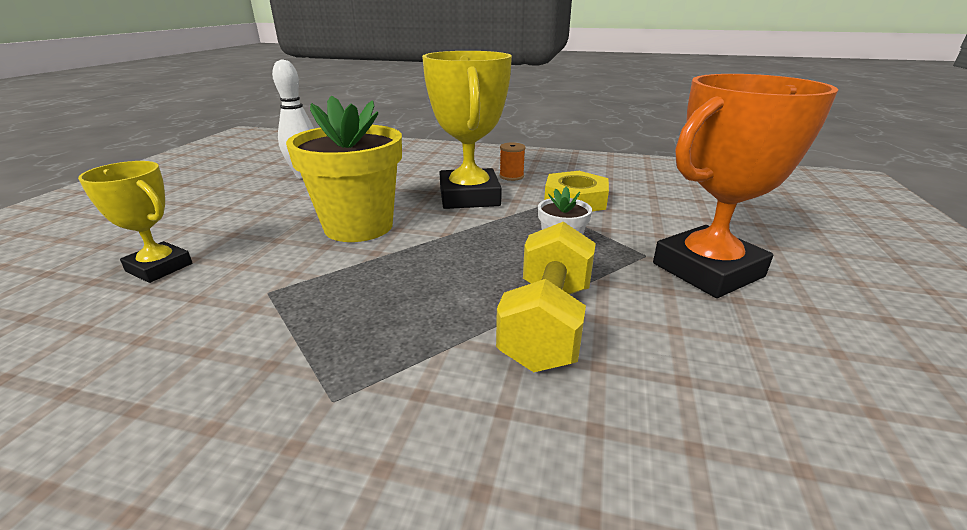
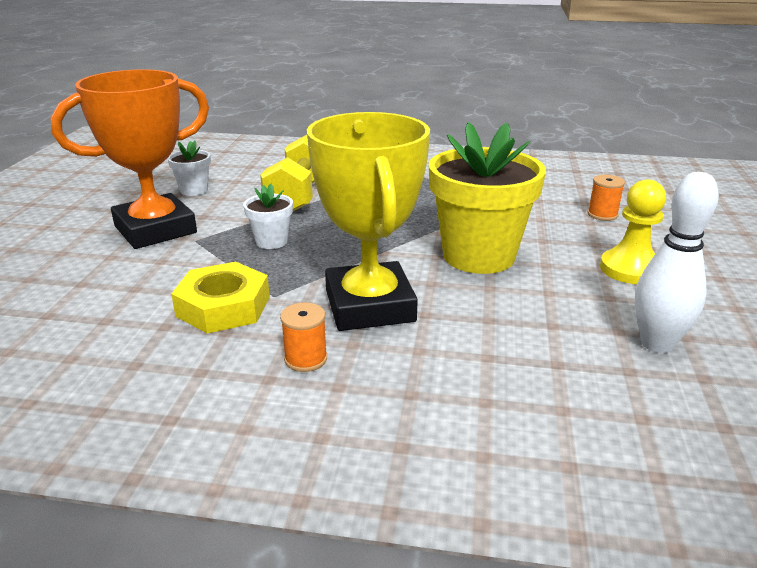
camera: 175 degrees right, 0 degrees up
yellow trophy [78,161,192,283] -> orange spool [588,175,625,221]
none -> white flower pot [167,141,211,196]
none -> yellow pawn [600,179,666,284]

